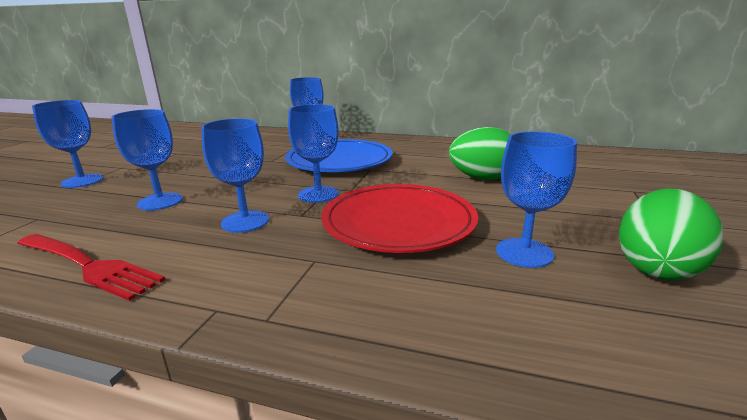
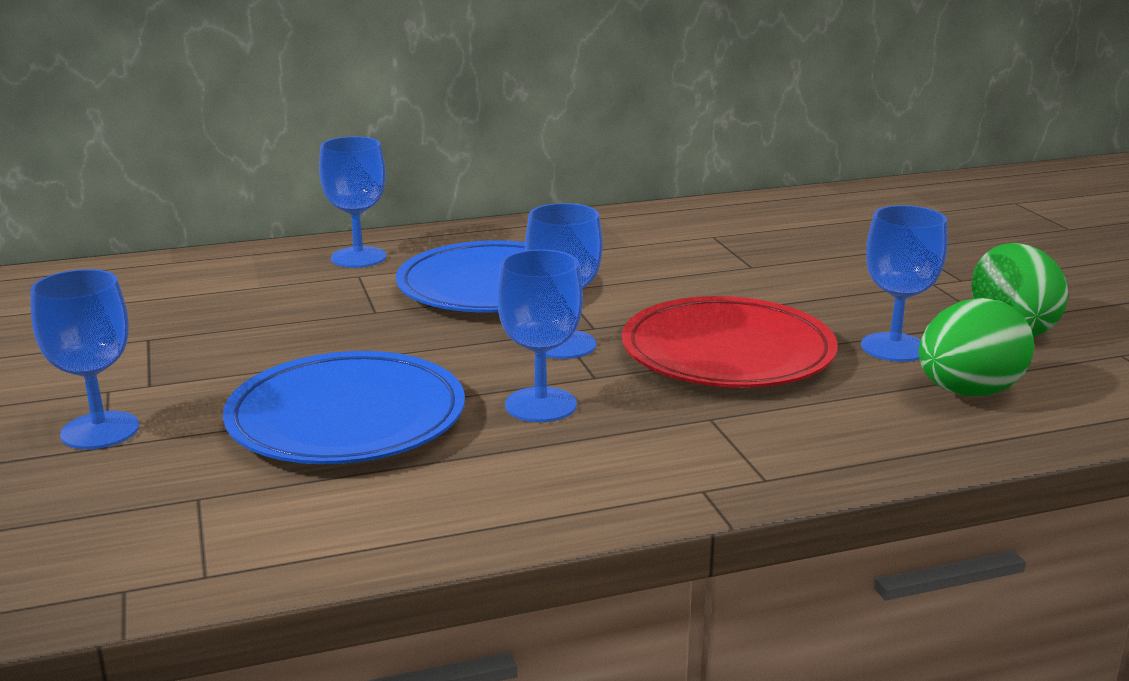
camera: 35 degrees left, 0 degrees up
red fork [17,234,166,301] -> none
blue goblet [112,109,183,210] -> blue plate [223,351,465,464]
green egg [449,127,511,180] -> green egg moved to [919,298,1034,396]

